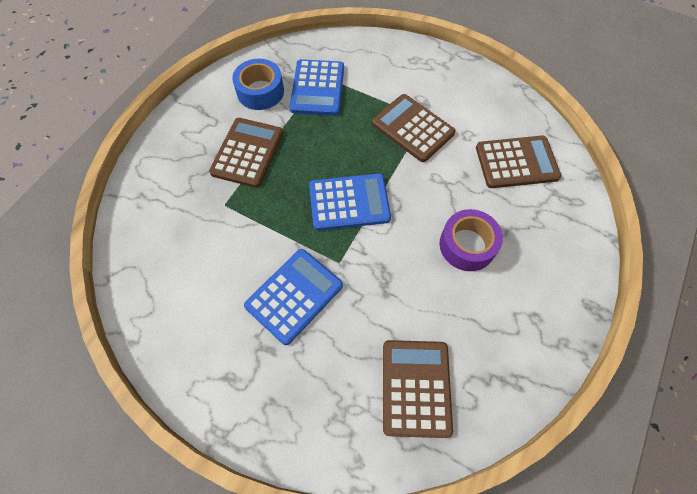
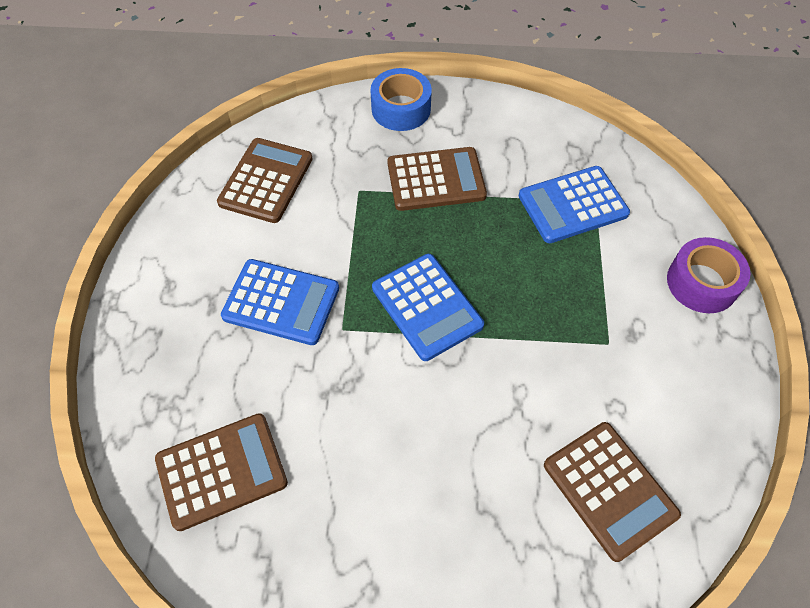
camera: 65 degrees right, 5 degrees down
blue tape [232,59,284,110] -> blue tape moved to [370,68,432,131]
brown calculator [372,94,456,162] -> brown calculator moved to [217,138,312,223]
purple tape [440,209,503,271] -> purple tape moved to [667,237,750,313]

